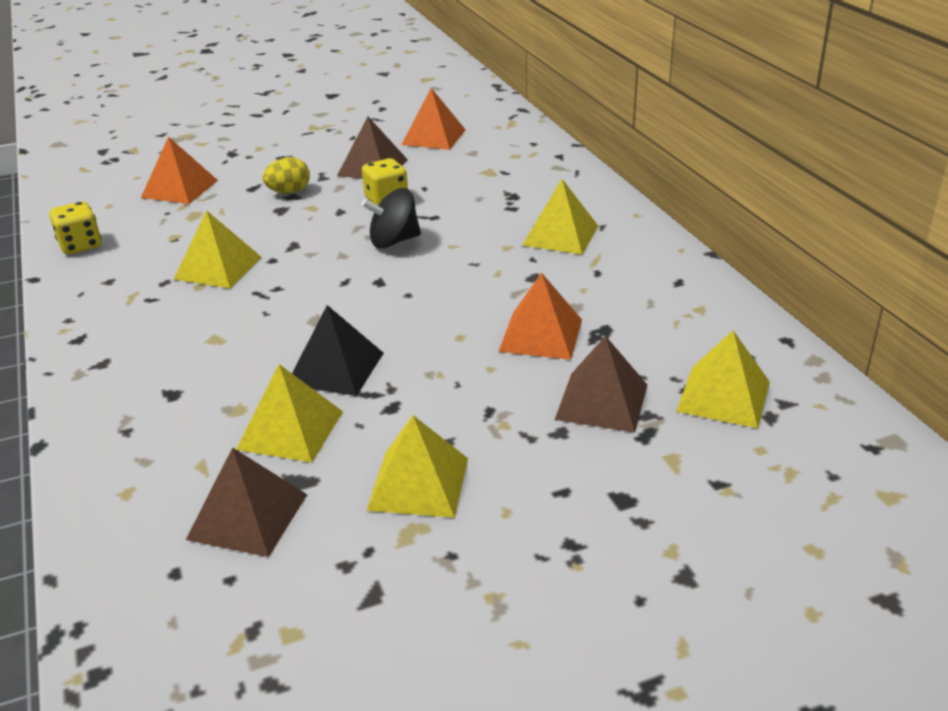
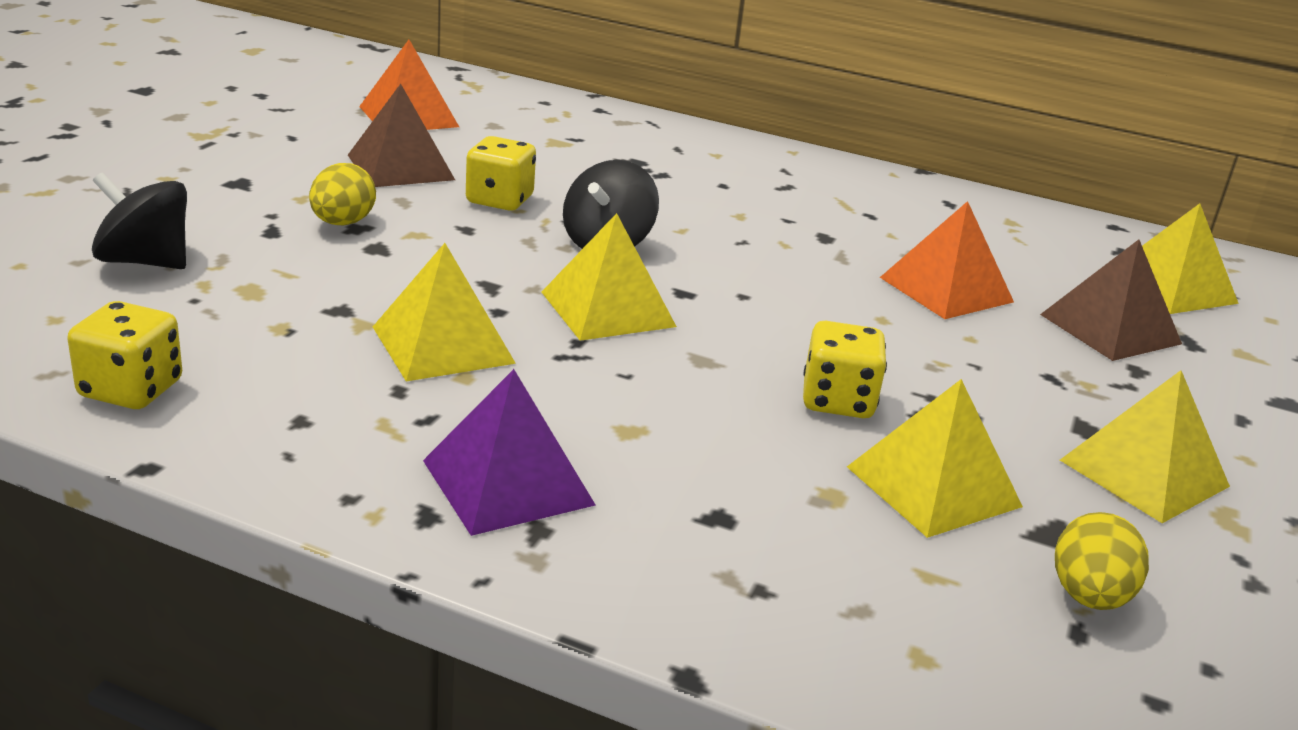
camera: 50 degrees left, 5 degrees down
orange pyramid [141,137,218,204] -> black spinning top [92,172,187,269]
brown pyramid [186,447,307,557] -> yellow egg [1055,512,1149,610]
black pyramid [292,305,384,396] -> yellow dice [803,321,887,418]
yellow pyramid [522,179,598,255] -> yellow pyramid moved to [542,213,677,341]
none -> purple pyramid [423,369,595,536]

